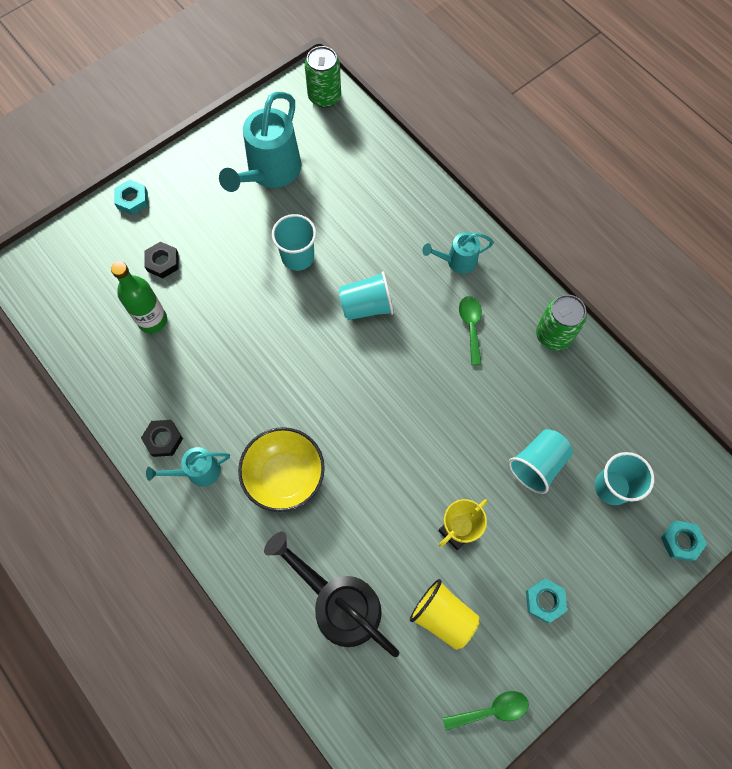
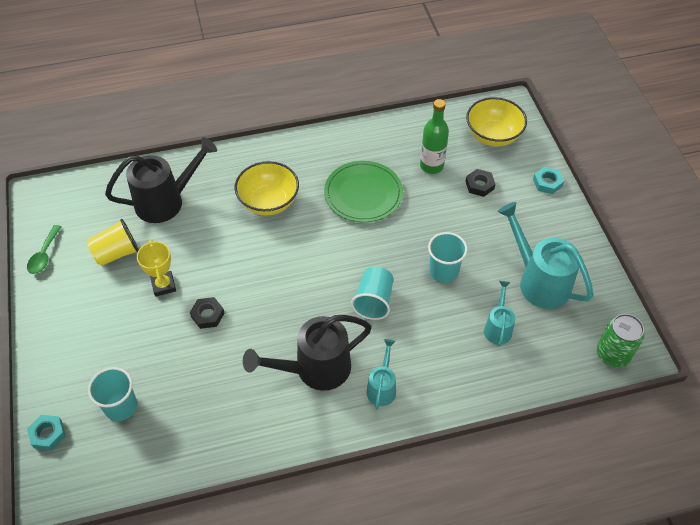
camera: 115 degrees right, 15 degrees down
black nut [141,420,183,457] -> black nut moved to [190,297,224,329]
turquoise watering can [146,447,230,487] -> turquoise watering can moved to [484,281,516,346]
green spoon [459,296,482,365] -> black watering can [243,315,372,391]
turquoise cup [508,429,573,494] -> none
turquoise nut [526,579,567,623] -> none
green can [536,295,587,350] -> none
none -> green plate [324,161,403,222]
none -> yellow bowl [466,97,527,146]

